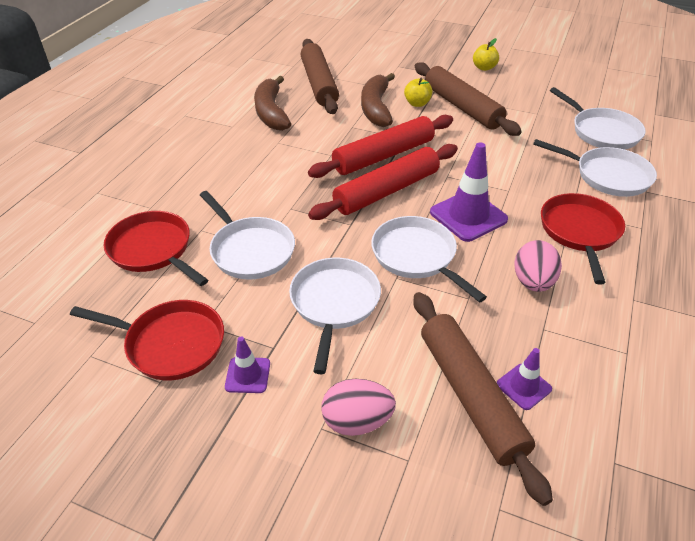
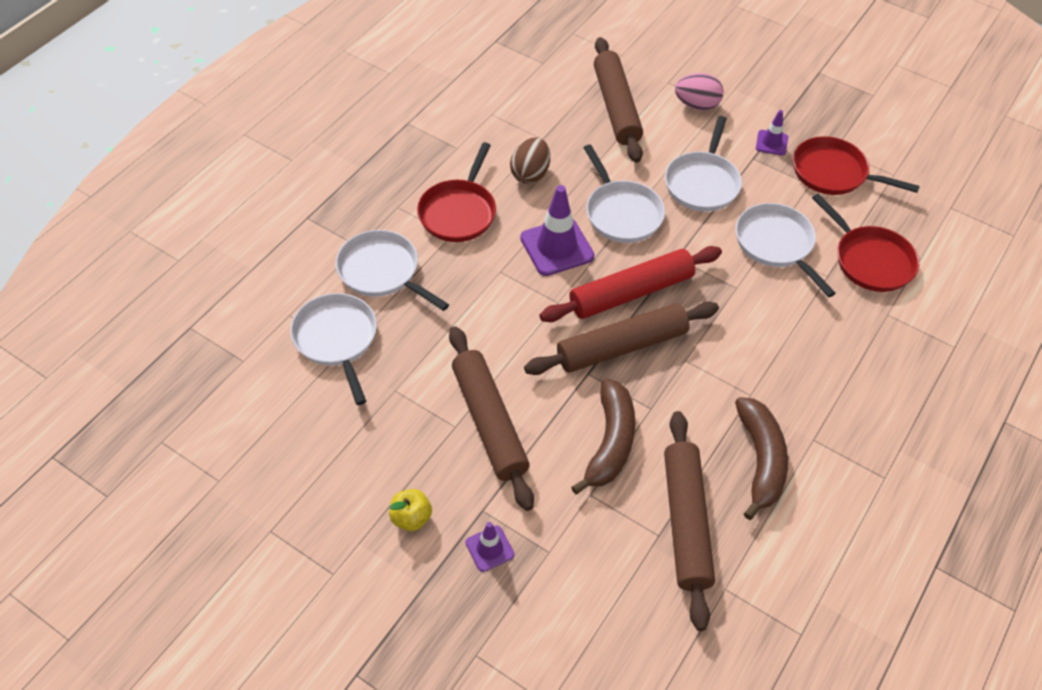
camera: 170 degrees left, 10 degrees up
red rolling pin [308,115,453,178] -> brown rolling pin [524,301,719,375]
yellow apple [404,78,433,107] -> none
purple traffic cone [497,348,552,410] -> purple traffic cone moved to [465,522,514,572]
pink egg [515,240,562,292] -> brown egg [510,138,550,184]

